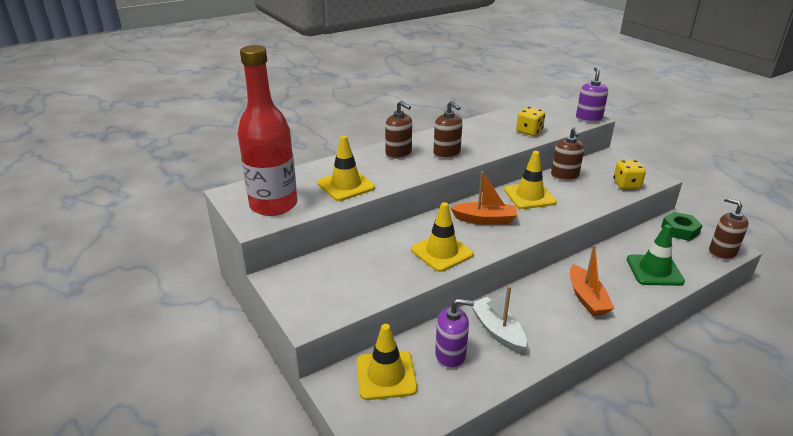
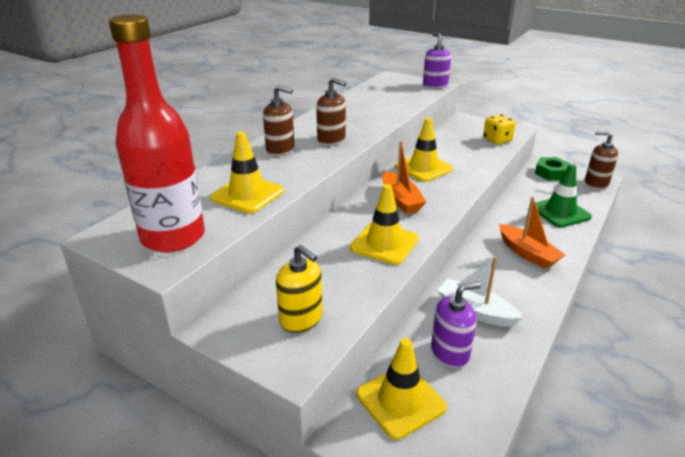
camera: 25 degrees left, 0 degrees up
orange boat [450,171,517,225] -> orange boat turned 90 degrees clockwise [382,141,426,214]
yellow dice [516,107,545,136] -> none
brown soap dispenser [551,127,584,181] -> none
none -> yellow soap dispenser [276,245,323,333]

